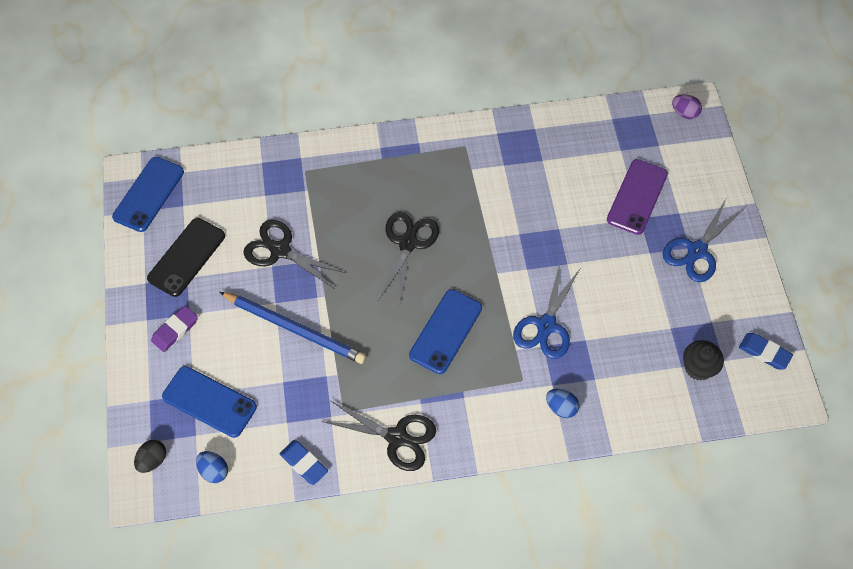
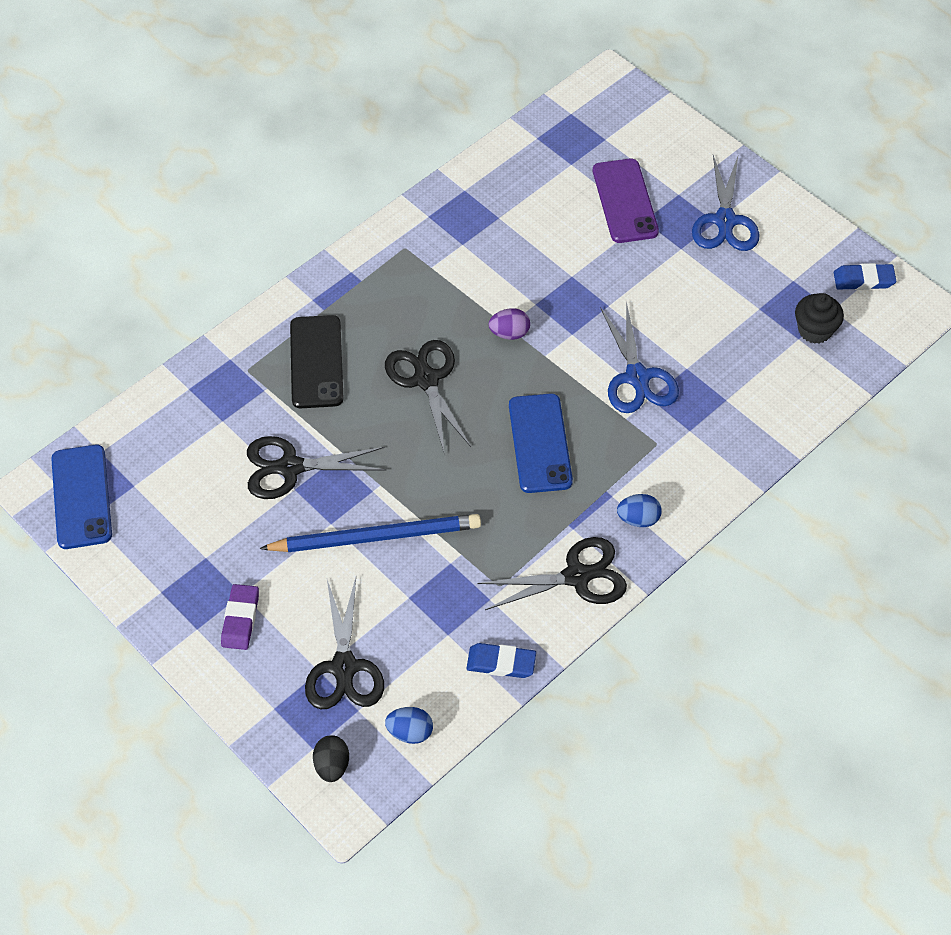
camera: 35 degrees left, 5 degrees down
black phone [147,218,225,297] -> black phone moved to [290,315,344,408]
blue phone [162,366,257,438] -> black scissors [305,578,384,709]
blue egg [546,389,579,418] -> blue egg moved to [617,494,662,527]
purple egg [672,94,702,119] -> purple egg moved to [489,308,530,340]

